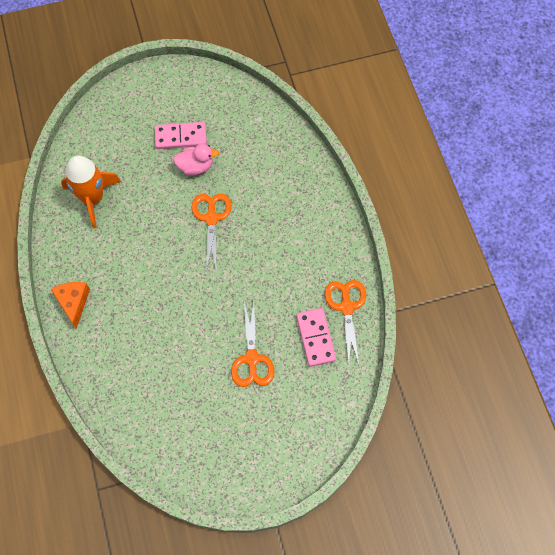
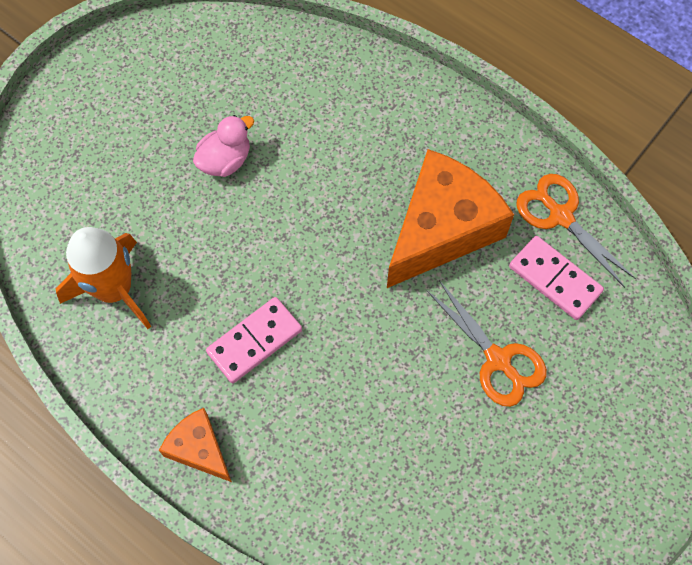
camera: 35 degrees left, 0 degrees up
pink domino [155,122,207,149] -> pink domino moved to [206,297,302,383]
orange scissors [192,193,232,273] -> none
none -> orange cheese [387,149,514,288]

